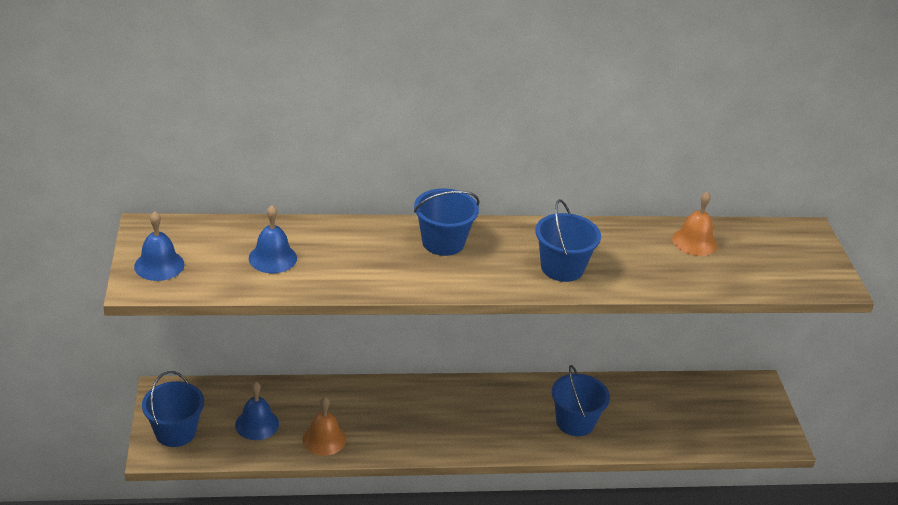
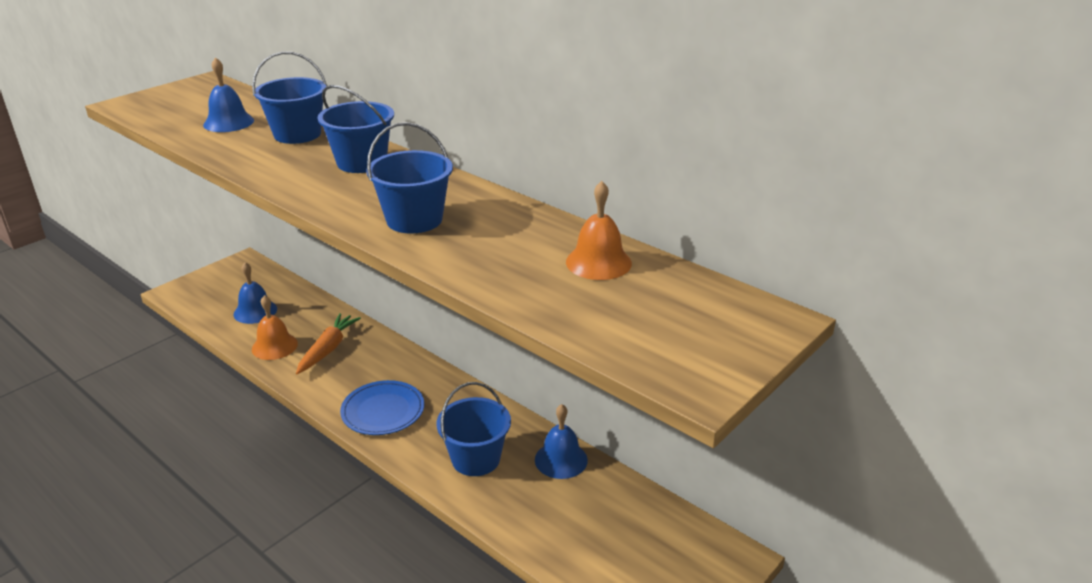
camera: 50 degrees right, 5 degrees down
blue bell [134,211,184,281] -> blue bell moved to [535,404,588,479]
blue bucket [142,371,204,447] -> blue bucket moved to [252,51,327,144]
none -> orange carrot [296,313,361,374]
none -> blue plate [340,380,425,435]

